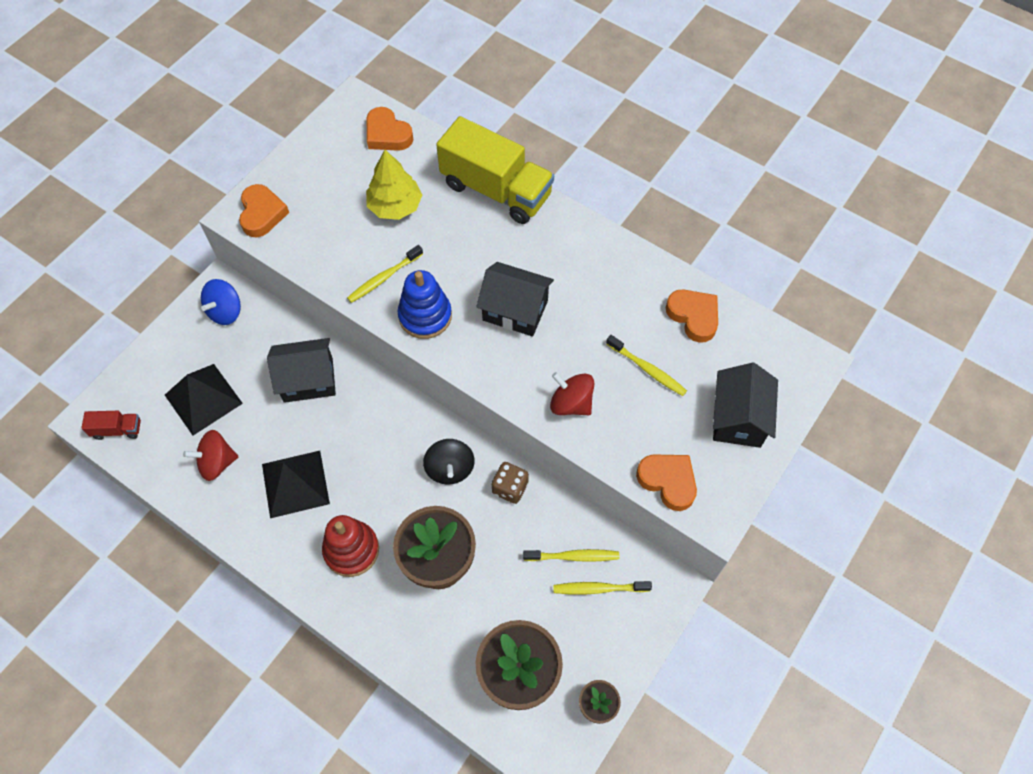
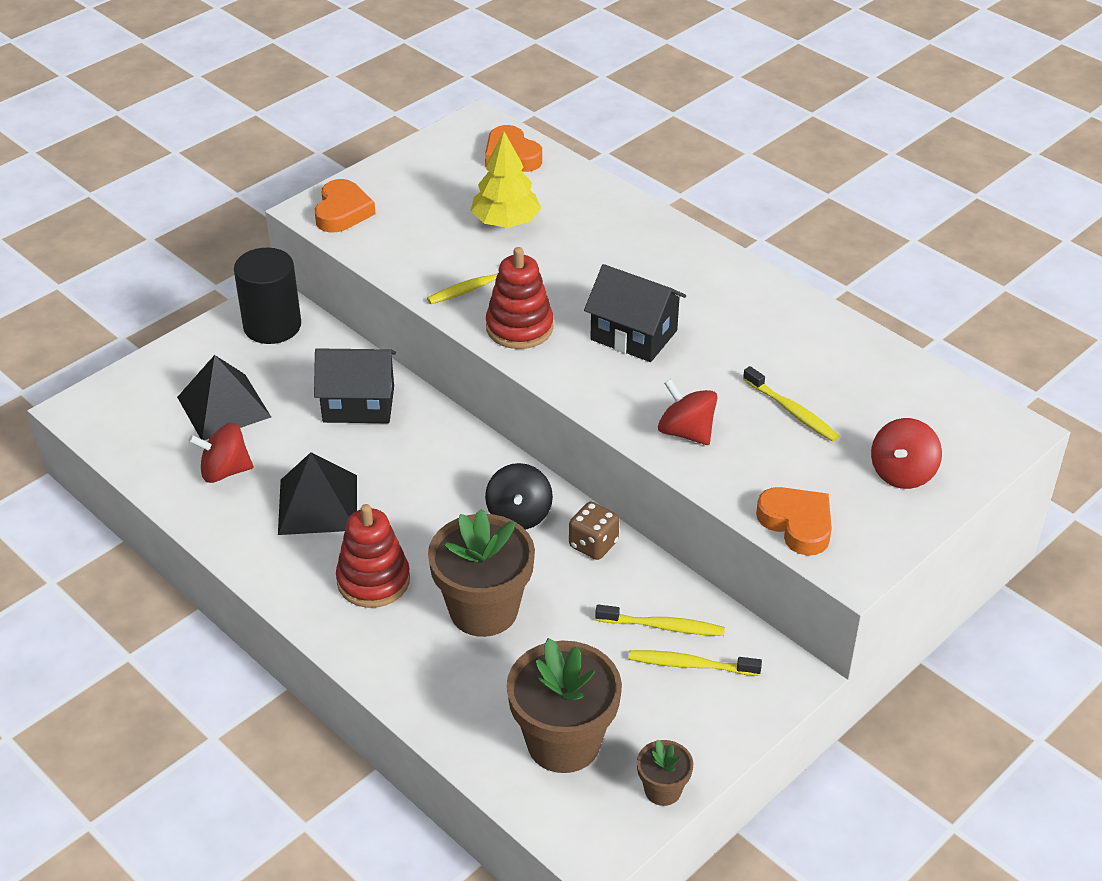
camera: 10 degrees right, 20 degrees down
red truck [81,411,141,440] -> none
blue spinning top [201,279,241,325] -> black cylinder [234,248,301,344]
blue stacking toy [397,270,452,339] -> red stacking toy [486,247,554,349]
yellow truck [436,116,554,224] -> none
orange heart [666,290,718,343] -> none
black house [713,363,778,448] -> red spinning top [871,418,942,489]

